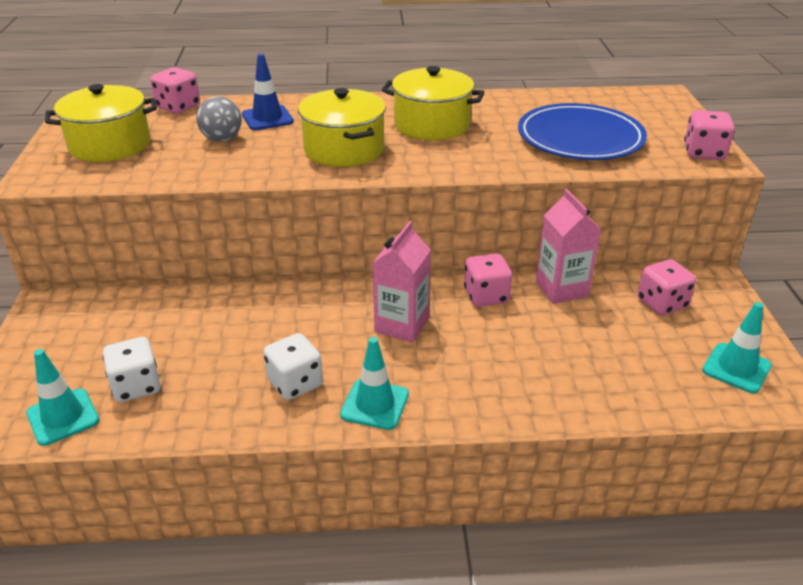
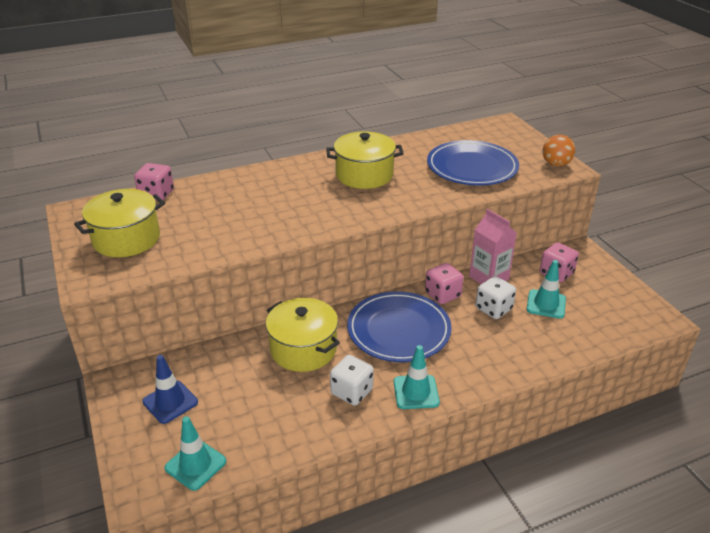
camera: 20 degrees left, 0 degrees up
white dice [103,337,161,402] -> white dice moved to [476,276,516,319]
grey ball [196,96,242,142] -> none
blue traffic cone [242,54,294,130] -> blue traffic cone moved to [142,355,198,424]
yellow pot [298,88,386,167] -> yellow pot moved to [266,298,340,372]
pink carton [373,221,431,343] -> blue plate [347,291,452,362]
pink dice [684,110,735,160] -> orange ball [543,135,575,167]
turquoise traffic cone [702,302,772,393] -> turquoise traffic cone moved to [527,260,566,319]

